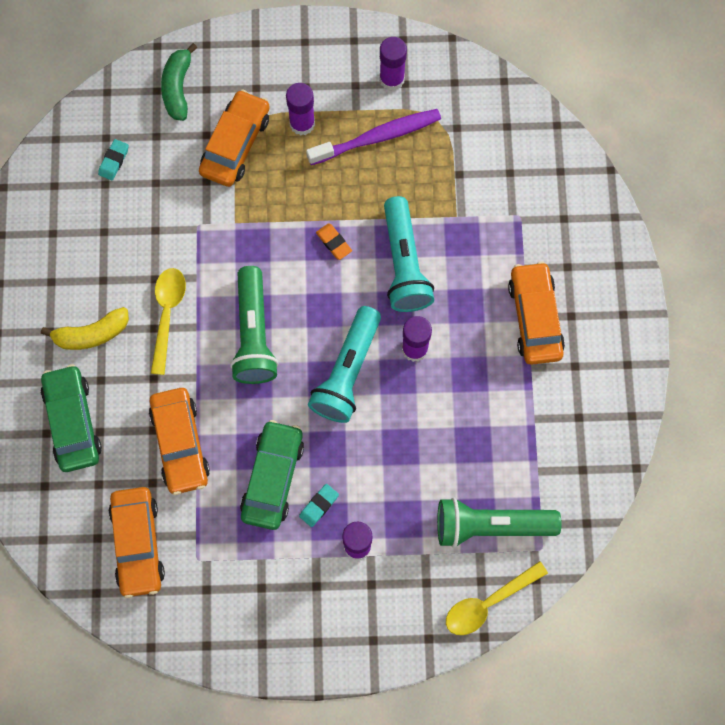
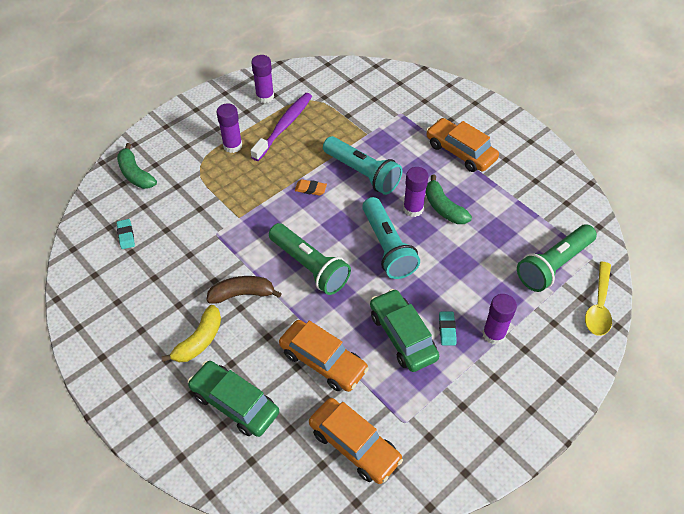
camera: 40 degrees left, 20 degrees down
yellow spoon [151,268,186,375] -> brown banana [206,276,282,304]
orange car [199,89,270,187] -> none
none -> green banana [426,174,472,224]

